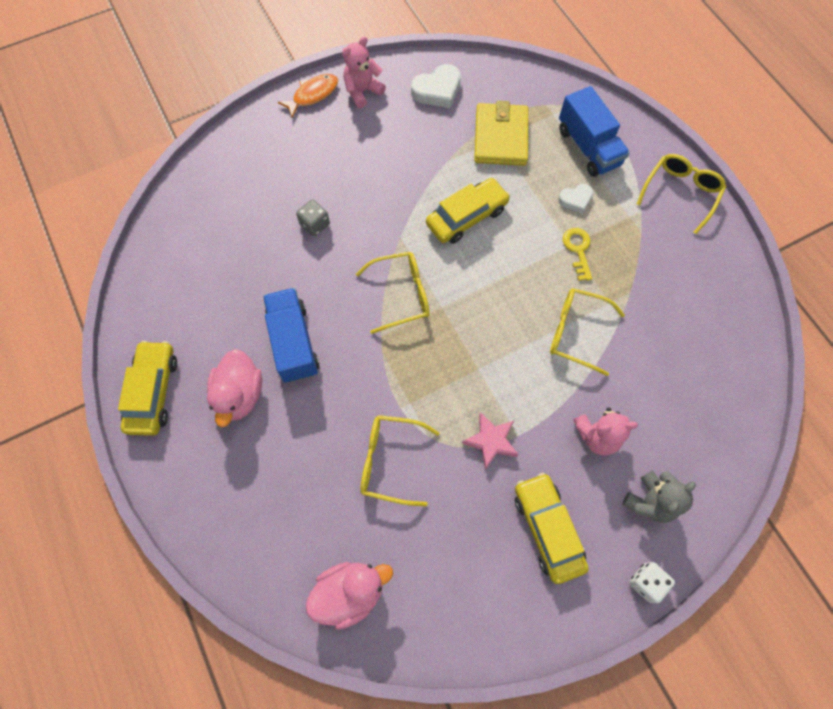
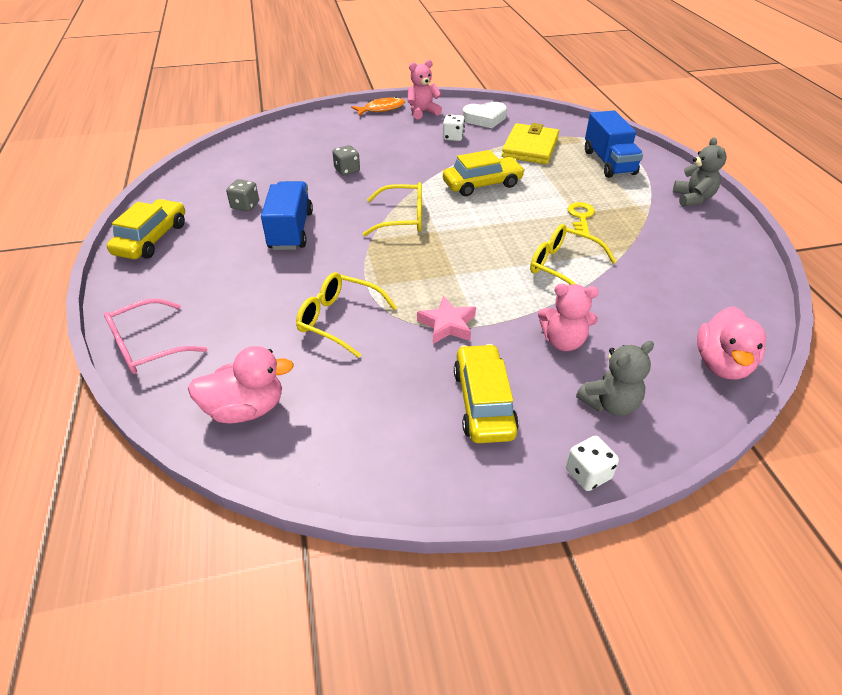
camera: 15 degrees right, 25 degrees down
pink duck [207,349,262,427] -> pink duck moved to [697,307,766,380]
white heart [558,184,593,214] -> none
yellow glasses [637,154,726,234] -> grey teddy bear [673,137,727,207]
none -> pink glasses [104,299,208,374]
none -> grey dice [226,179,259,211]
none -> white dice [443,114,465,141]

